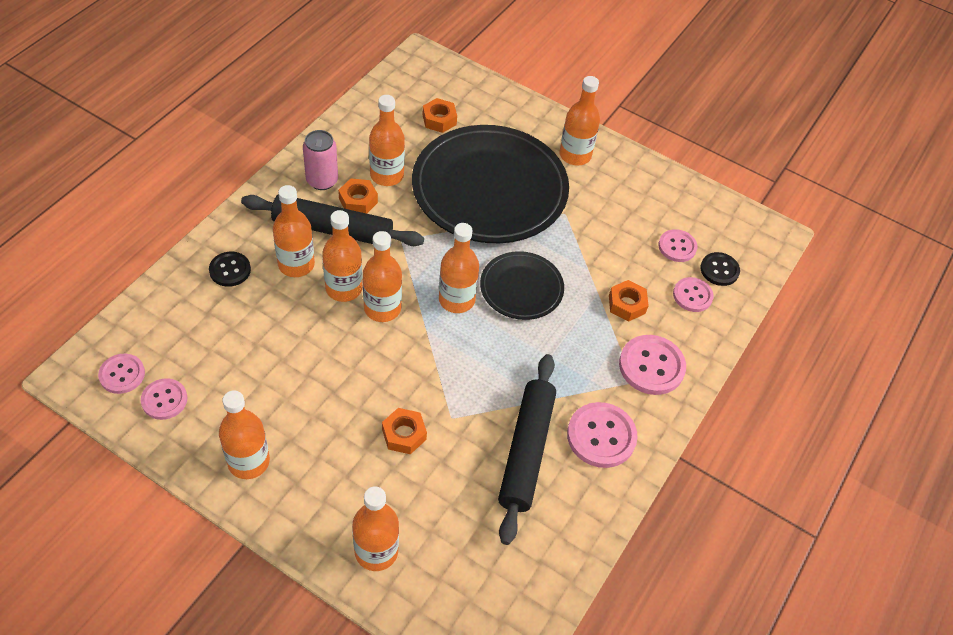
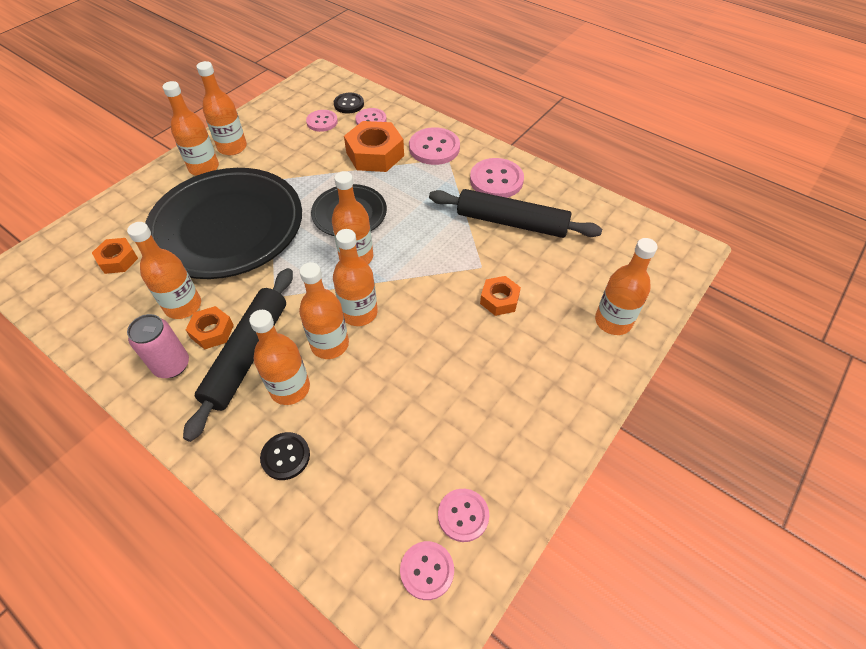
camera: 80 degrees left, 0 degrees up
orange bottle [219,390,270,479] -> orange bottle moved to [196,61,247,155]
orange nut [609,280,649,322] -> orange nut [344,121,404,172], size x1.76

